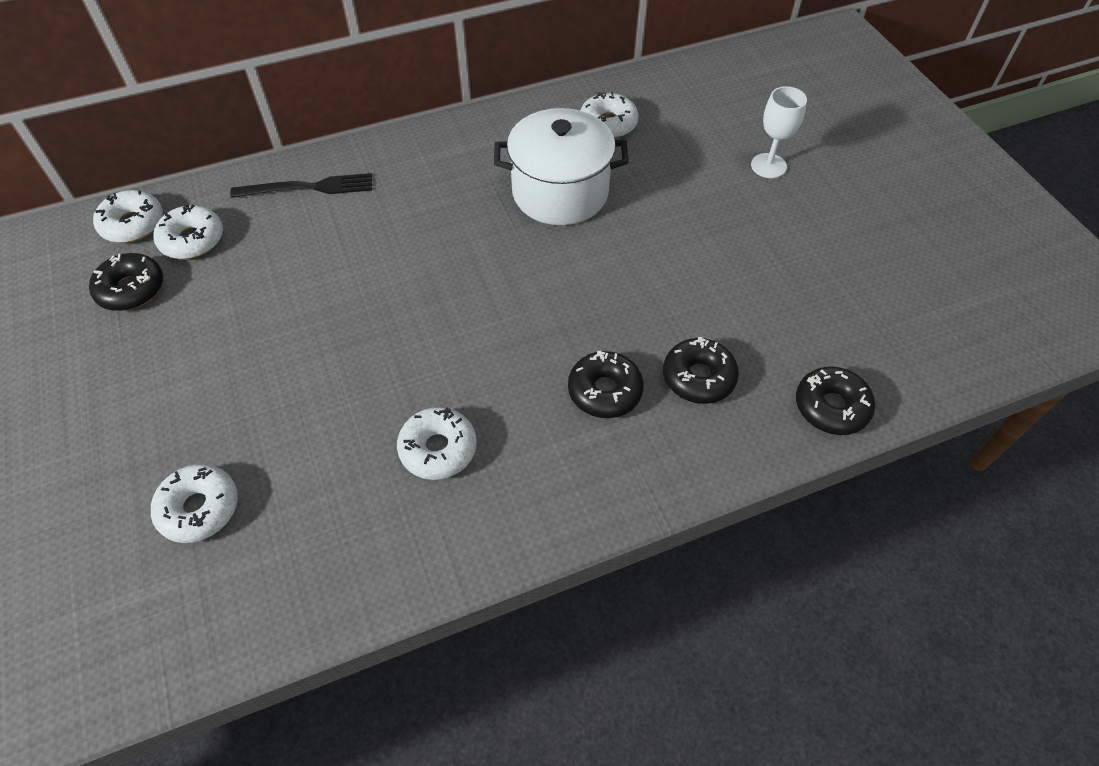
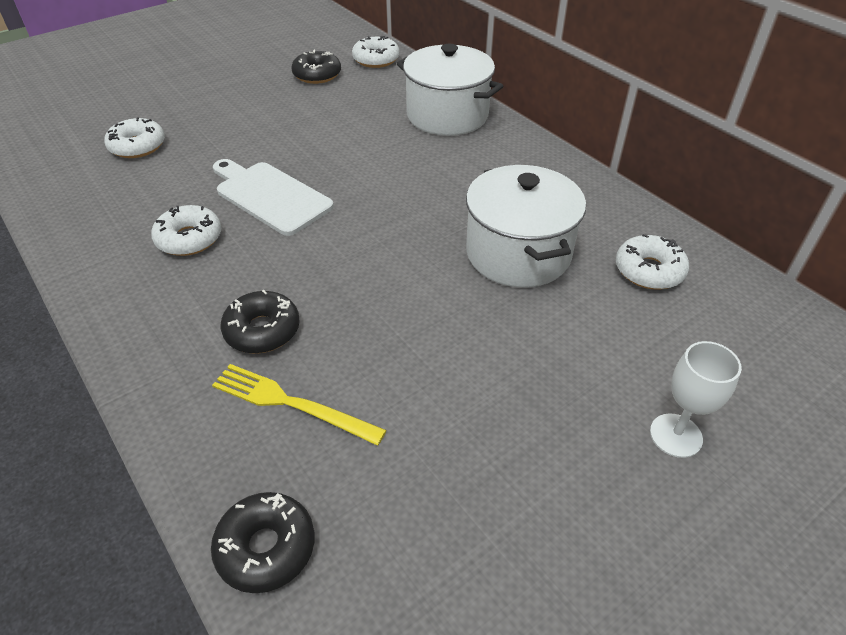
camera: 75 degrees right, 10 degrees down
white donut [153,204,223,259] -> none
black fork [230,173,372,198] -> white pot [397,44,503,136]
black donut [663,337,739,404] -> yellow fork [212,364,387,446]
none -> white cutting board [213,159,334,236]

